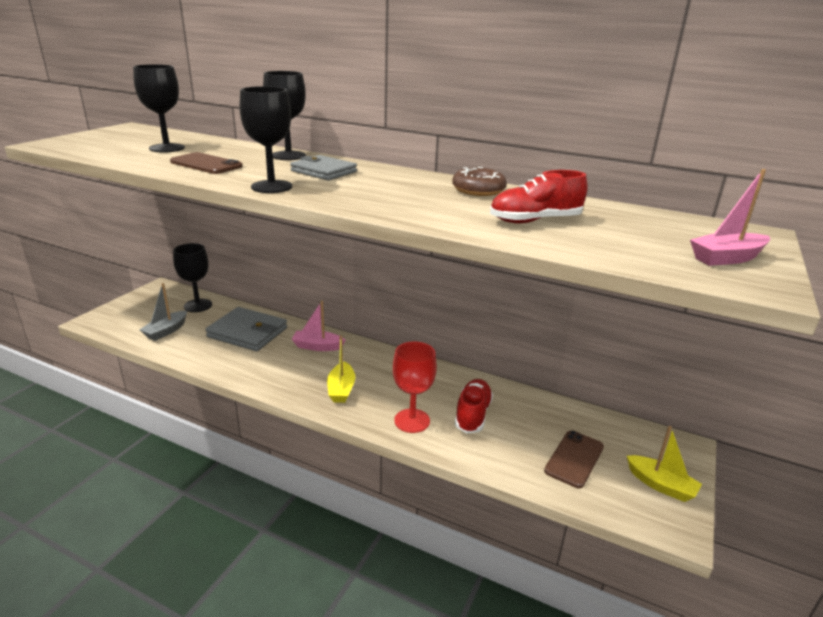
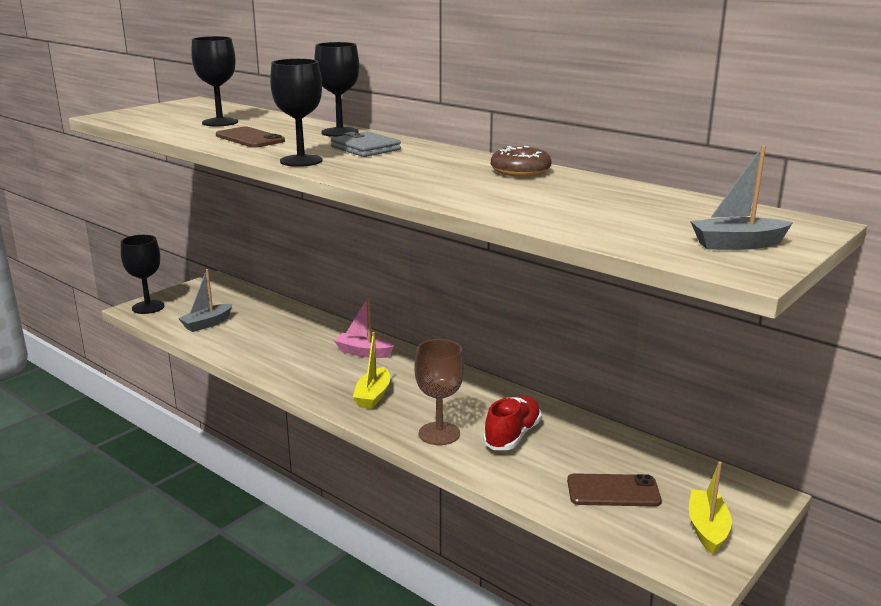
camera: 15 degrees right, 5 degrees down
black goblet [173,243,212,312] -> black goblet moved to [121,235,164,314]
grey wallet [205,307,287,351] -> none
red goblet [393,342,437,433] -> brown goblet [414,339,464,445]
red shoe [490,170,587,224] -> none
brown phone [544,431,604,488] -> brown phone turned 45 degrees clockwise [567,473,662,507]
yellow boat [627,426,702,502] -> yellow boat turned 135 degrees counterclockwise [689,461,732,554]
pink boat [690,169,770,266] -> grey boat [690,145,793,250]

